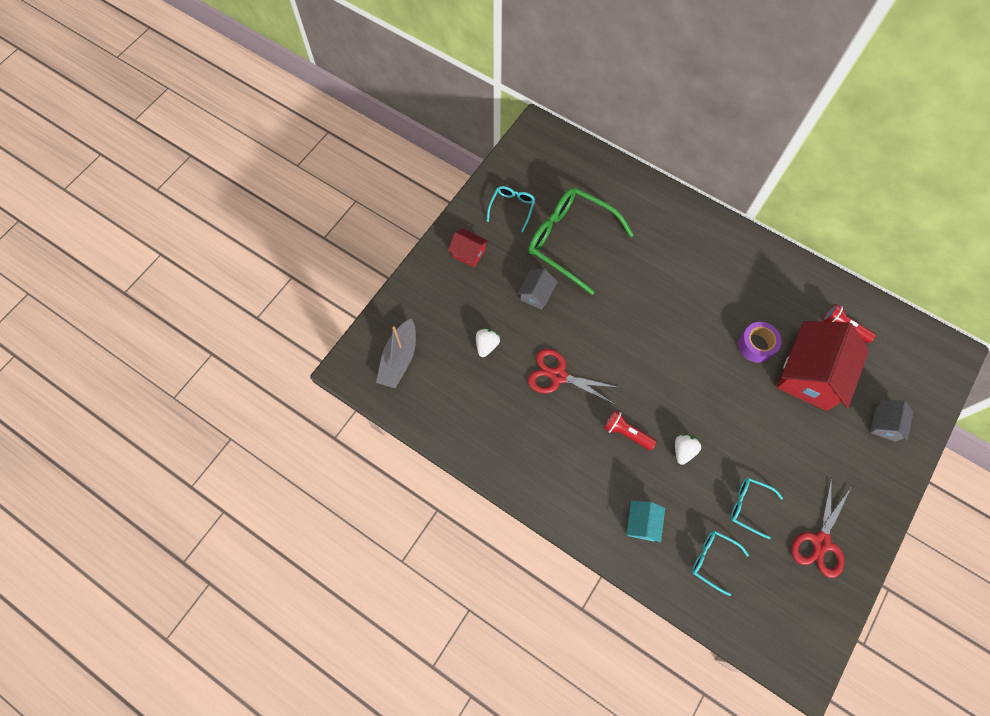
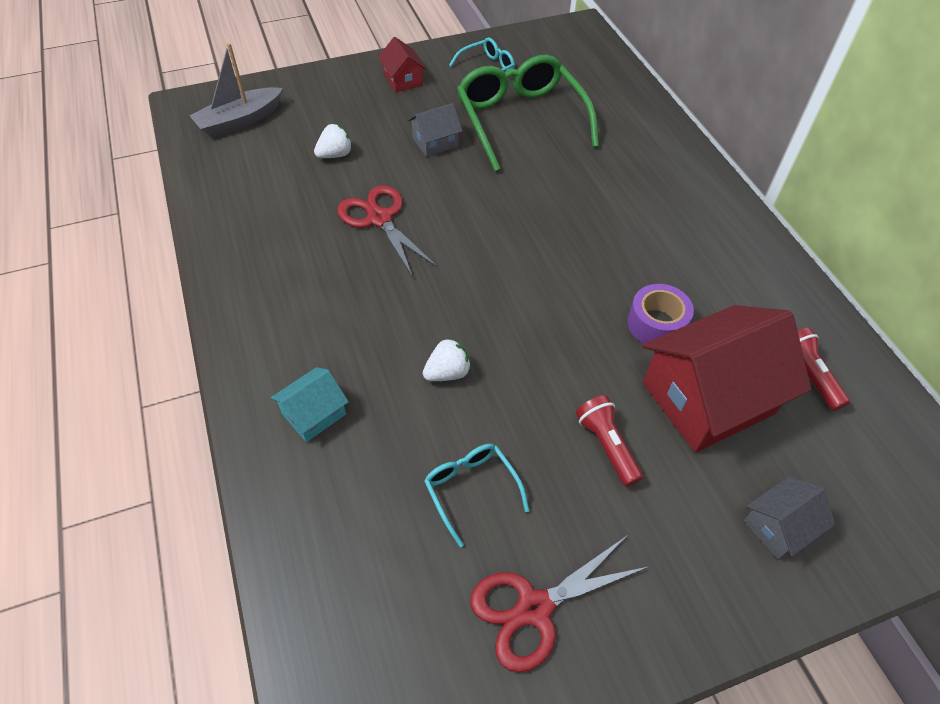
camera: 35 degrees right, 15 degrees down
red flashlight [604,410,657,450] -> red flashlight moved to [576,395,643,487]
turquoise glasses [692,530,749,596] -> none

